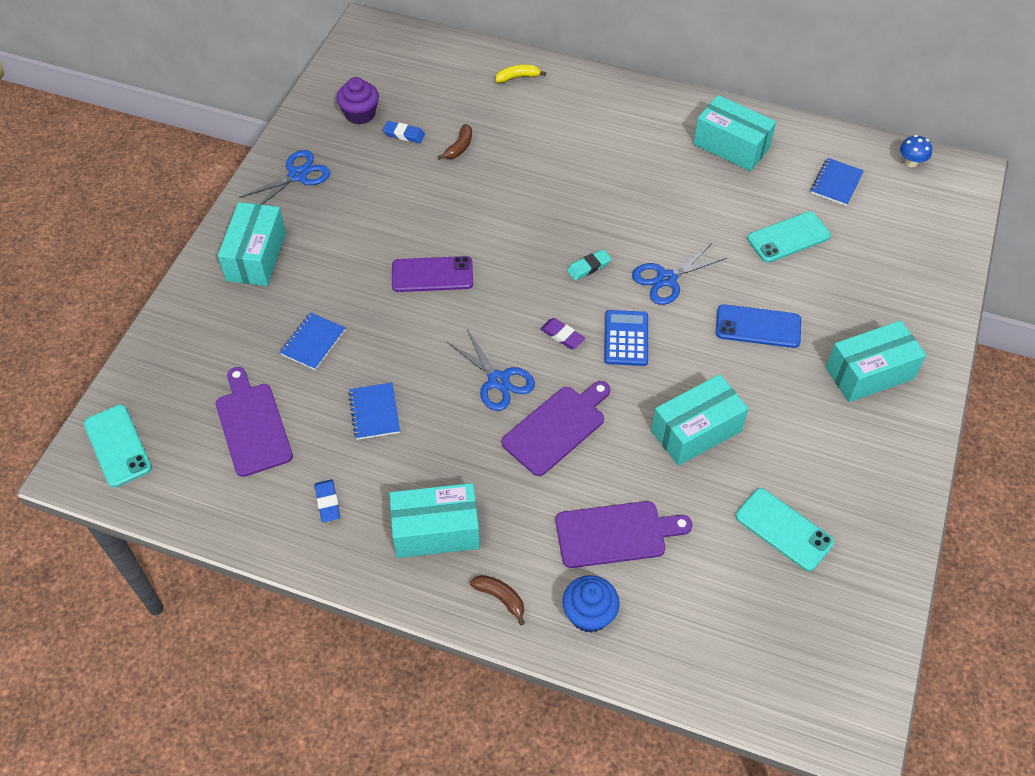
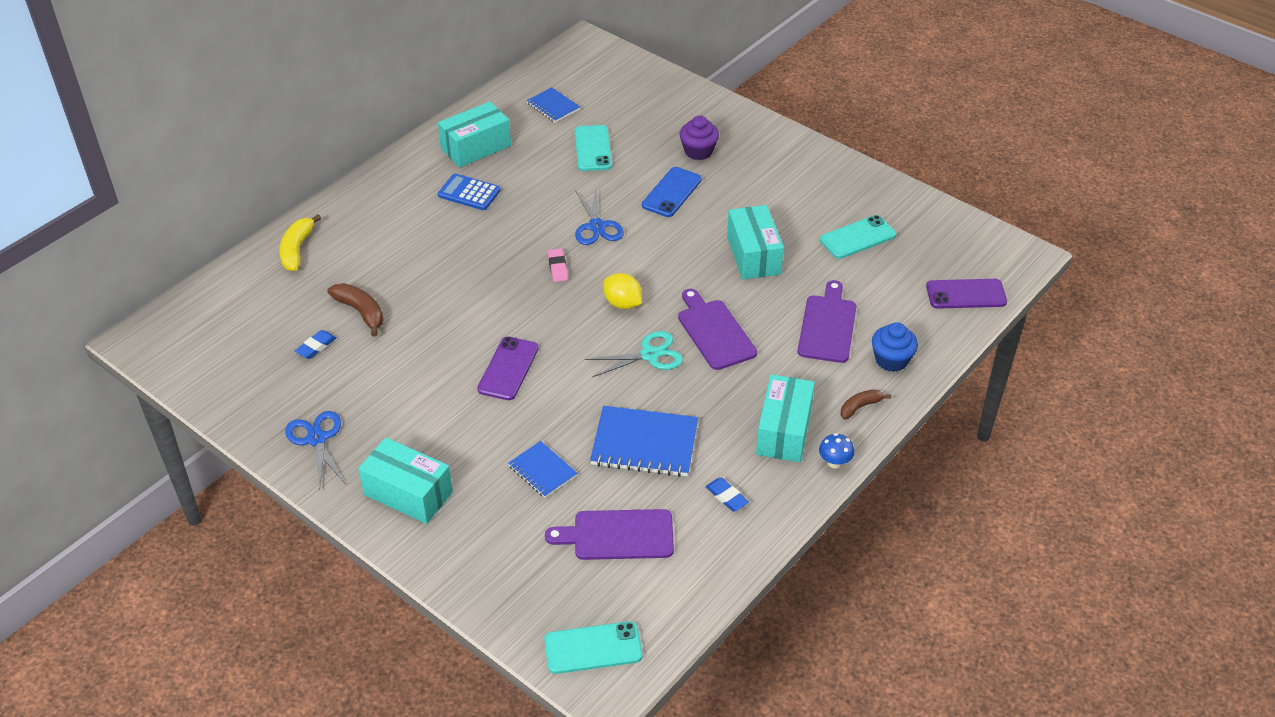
camera: 70 degrees left, 10 degrees down
blue eraser [315,480,340,522] -> blue eraser turned 45 degrees clockwise [706,478,749,511]
purple cupcake [336,77,379,125] -> purple cupcake moved to [680,116,719,160]
blue notebook [348,383,400,440] -> blue notebook [590,406,698,477], size x1.74
brown banana [438,124,472,160] -> brown banana [327,283,384,337], size x1.52
blue scissors [447,329,535,411] -> turquoise scissors [585,331,683,377]
yellow banana [496,64,546,83] -> yellow banana [279,214,321,271], size x1.52
purple eraser [540,318,585,349] -> yellow lemon [604,273,642,309]
turquoise eraser [567,249,611,280] -> pink eraser [548,248,568,282]
blue calculator [604,310,648,366] -> blue calculator moved to [438,174,501,210]
turquoise box [826,320,926,402] -> none
blue mushroom [900,135,932,167] -> blue mushroom moved to [819,433,854,468]
none -> purple phone [926,279,1007,309]

